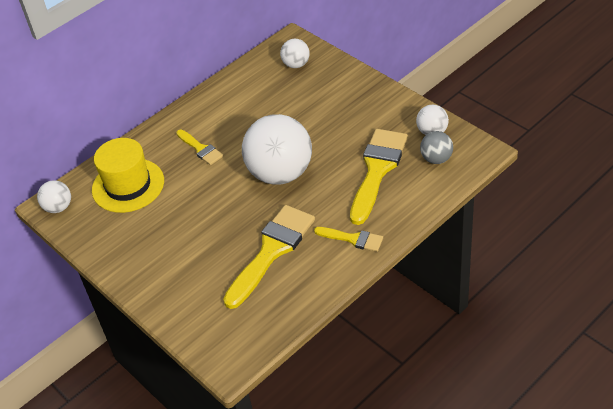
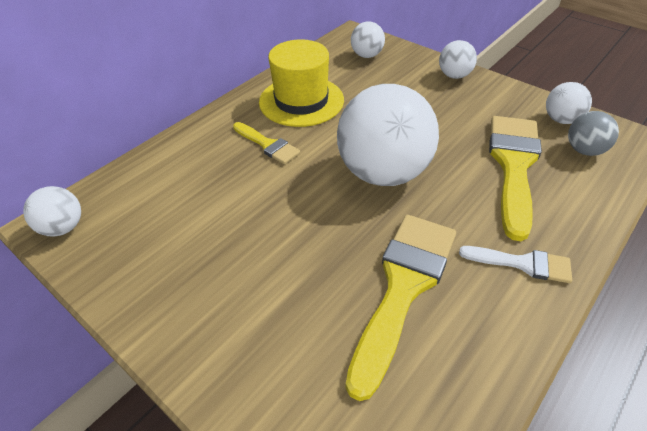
camera: 10 degrees left, 0 degrees up
yellow hat [92,138,164,213] -> yellow hat moved to [259,39,344,127]
yellow brush [314,227,383,252] -> white brush [459,246,572,283]
none -> white ball [439,40,477,79]

